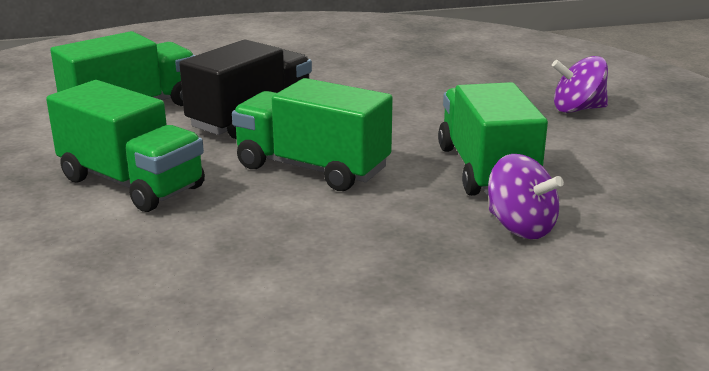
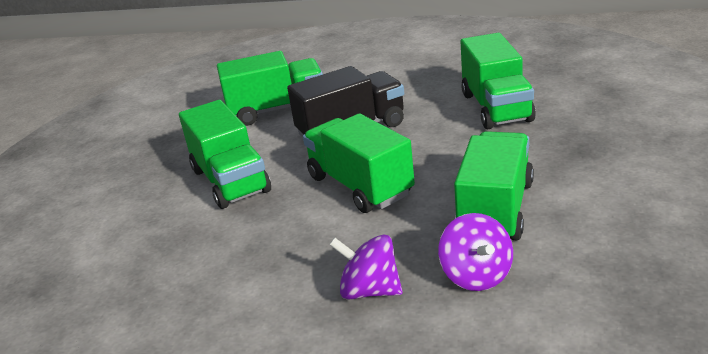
camera: 30 degrees right, 5 degrees up
purple spinning top [552,56,608,113] -> purple spinning top moved to [329,234,403,300]
none -> green truck [461,33,536,129]

